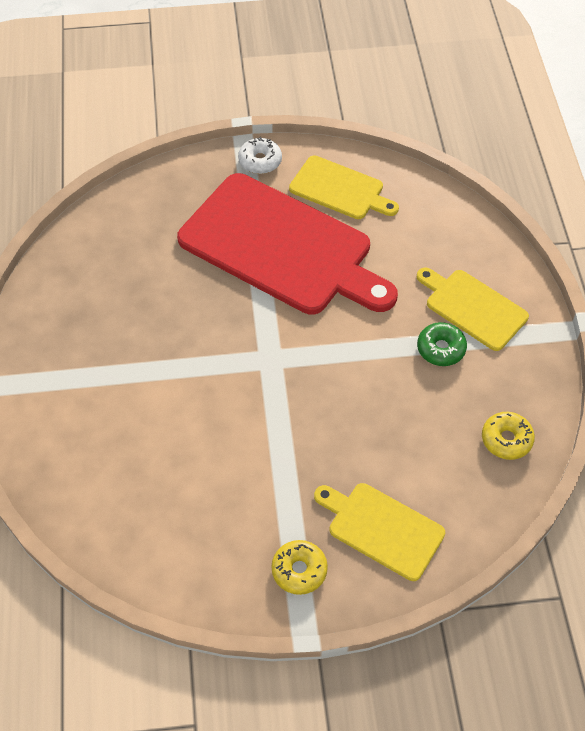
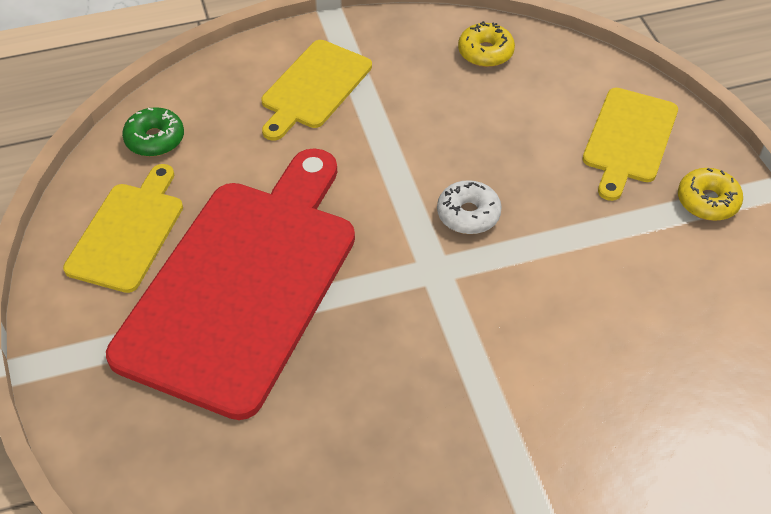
camera: 100 degrees left, 5 degrees down
white donut [238,137,282,174] -> white donut moved to [437,180,502,234]
green donut [417,322,467,366] -> green donut moved to [122,107,184,157]

